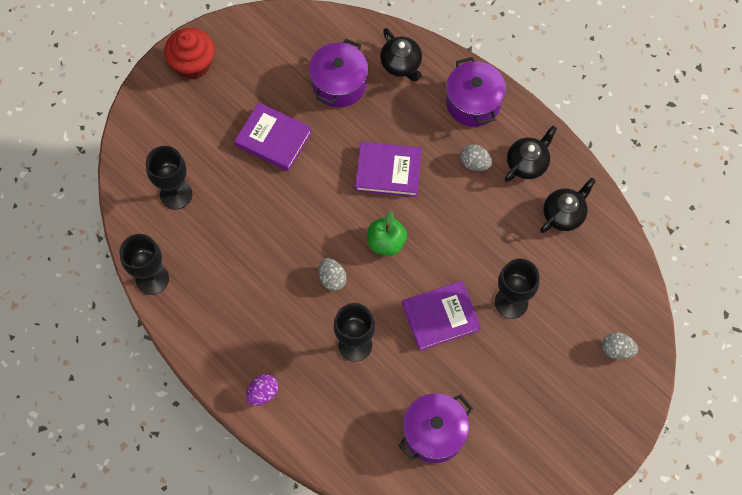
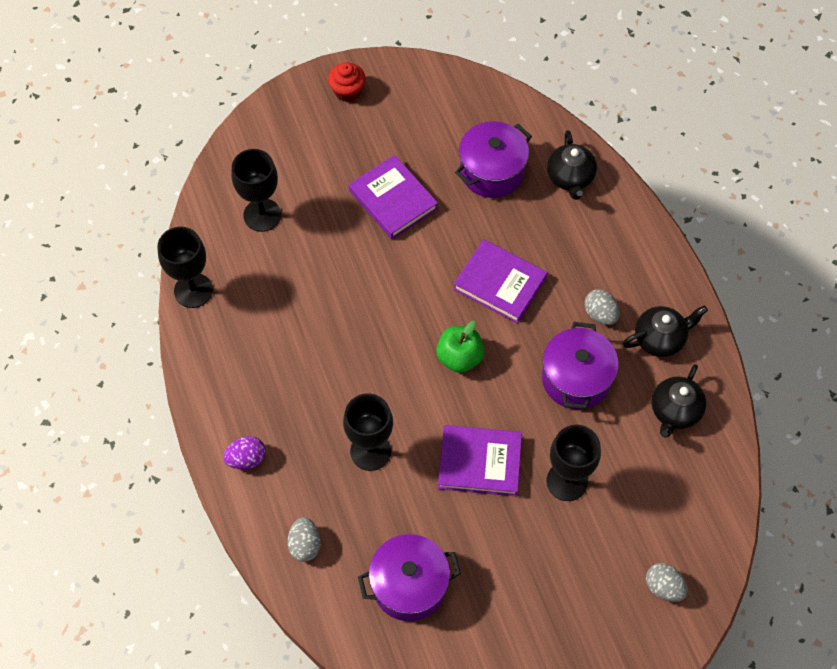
camera: 25 degrees right, 5 degrees down
red cupcake [164,28,215,79] -> red cupcake [328,62,366,102], size x0.66
grey egg [318,258,347,291] -> grey egg moved to [287,517,321,562]
purple pot [446,57,506,127] -> purple pot moved to [542,322,618,410]
black teapot [540,178,596,233] -> black teapot turned 135 degrees clockwise [652,364,706,438]

